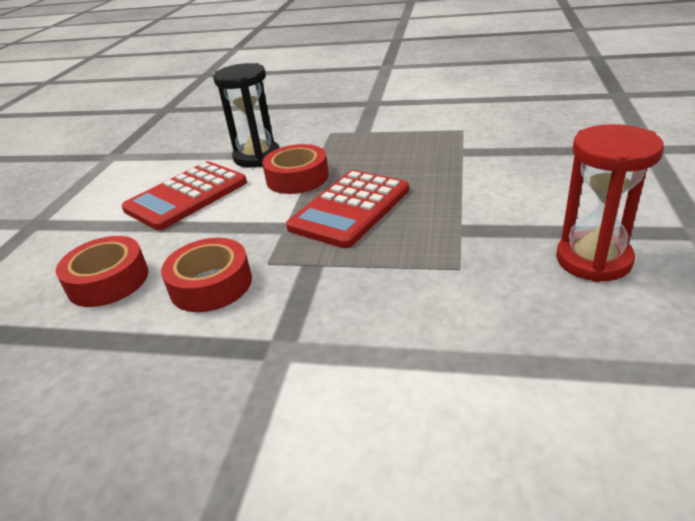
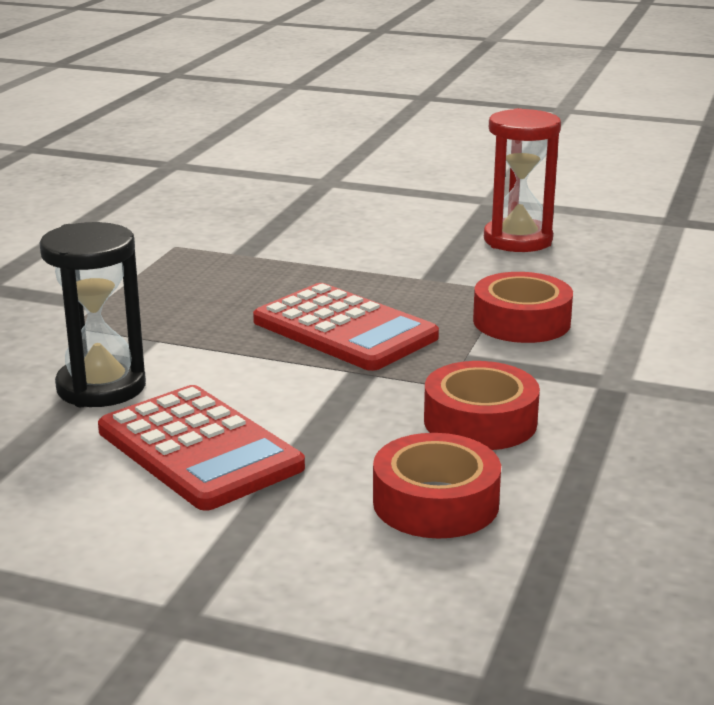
camera: 85 degrees left, 10 degrees down
red tape [262,144,329,194] -> red tape moved to [473,272,573,343]

